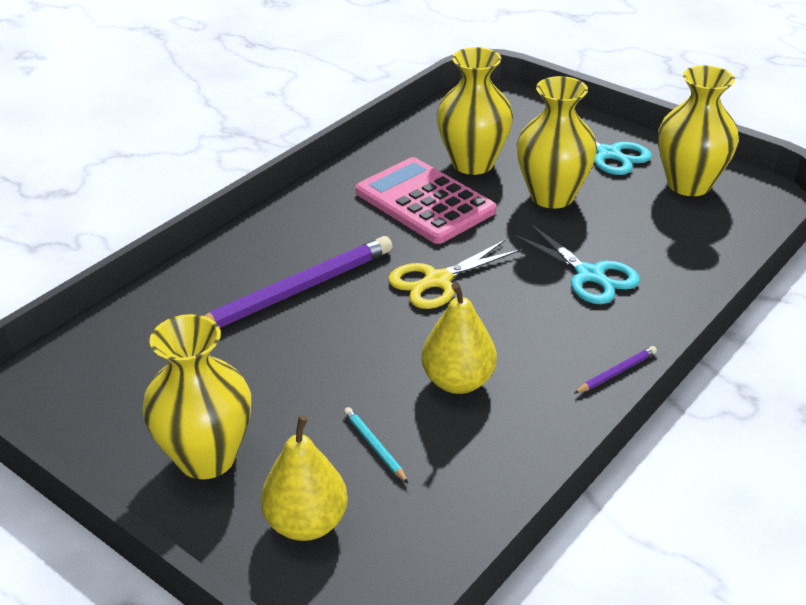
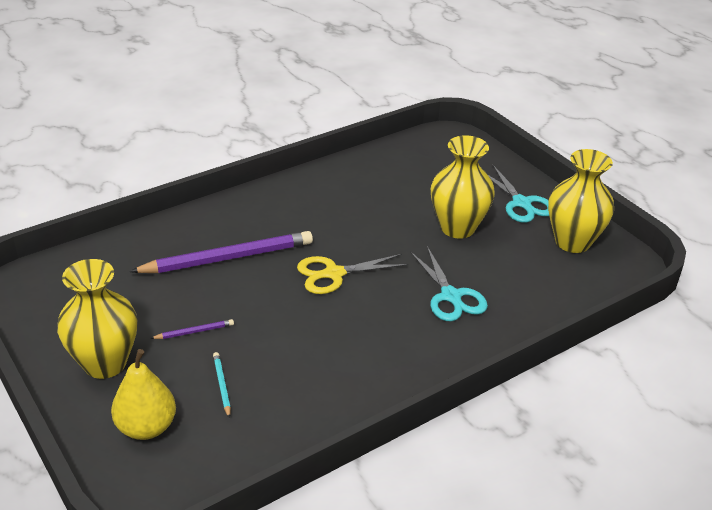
camera: 15 degrees right, 0 degrees up
pink calculator [356,157,496,244] -> none
yellow pear [421,282,497,394] -> none
yellow vase [437,47,513,175] -> none
purple pencil [574,346,657,394] -> purple pencil moved to [150,319,234,339]

